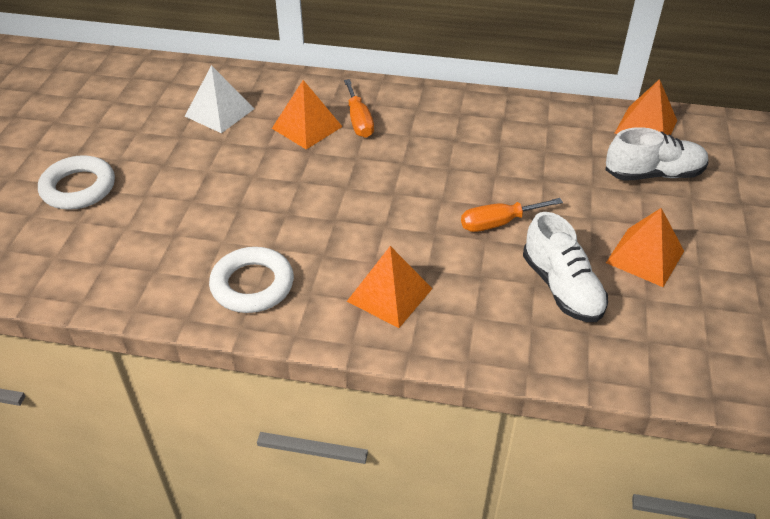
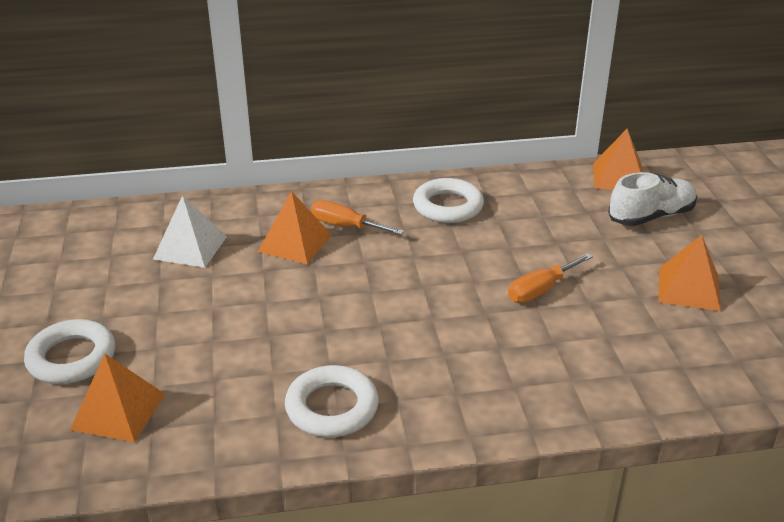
camera: 20 degrees left, 10 degrees down
orange screwdriver [344,79,374,138] -> orange screwdriver turned 150 degrees clockwise [311,200,404,235]
orange pyramid [347,246,433,328] -> orange pyramid moved to [70,354,165,442]
white shoe [523,212,608,322] -> none
none -> white ring [413,178,484,223]

